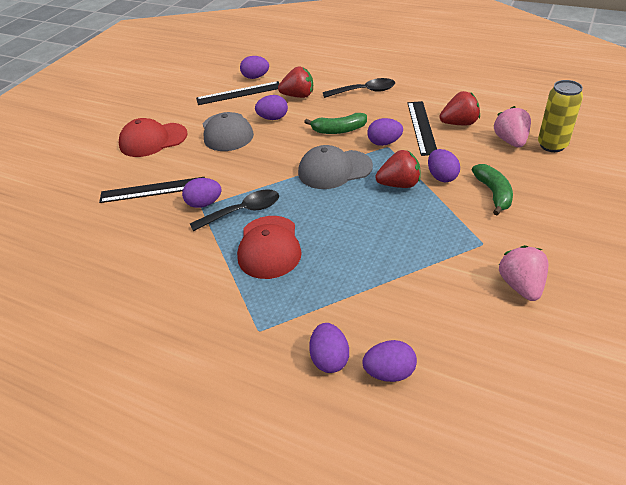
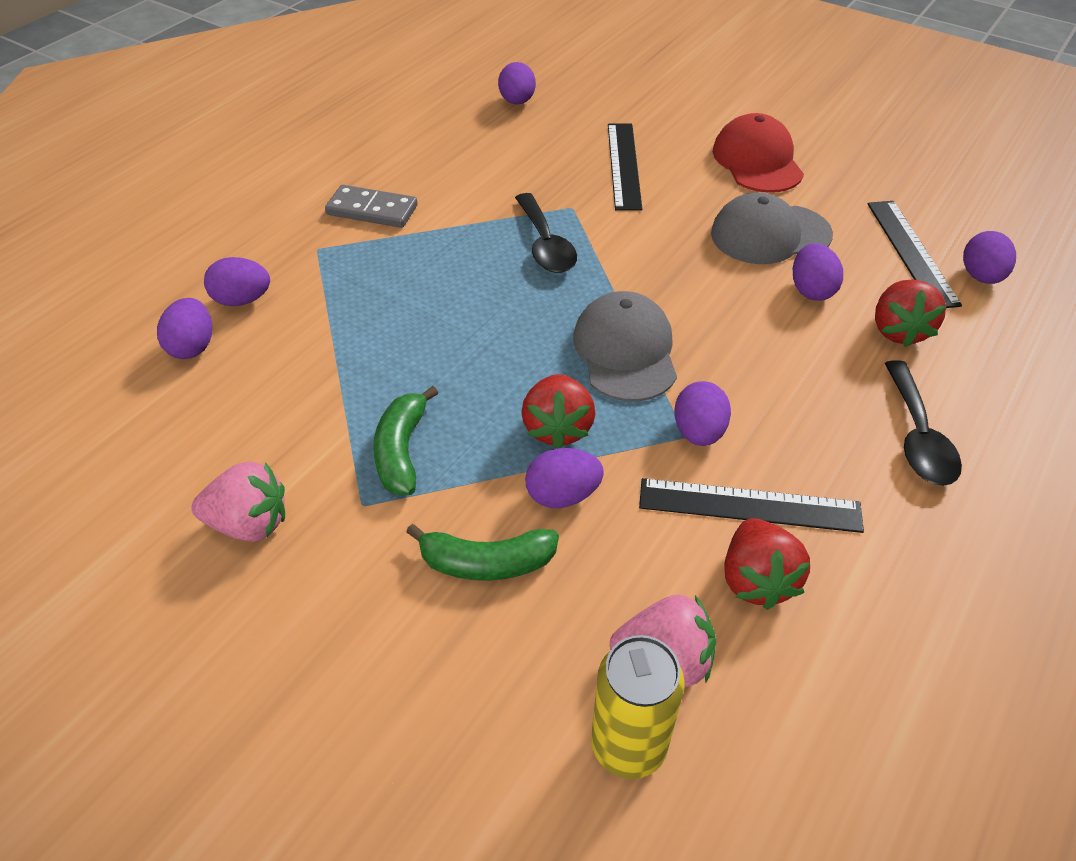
camera: 95 degrees right, 5 degrees up
purple egg [182,178,222,208] -> purple egg moved to [498,62,536,105]
red cap [237,216,302,279] -> none
green banana [304,113,367,134] -> green banana moved to [373,386,438,495]
none -> grey domino [325,185,418,228]

